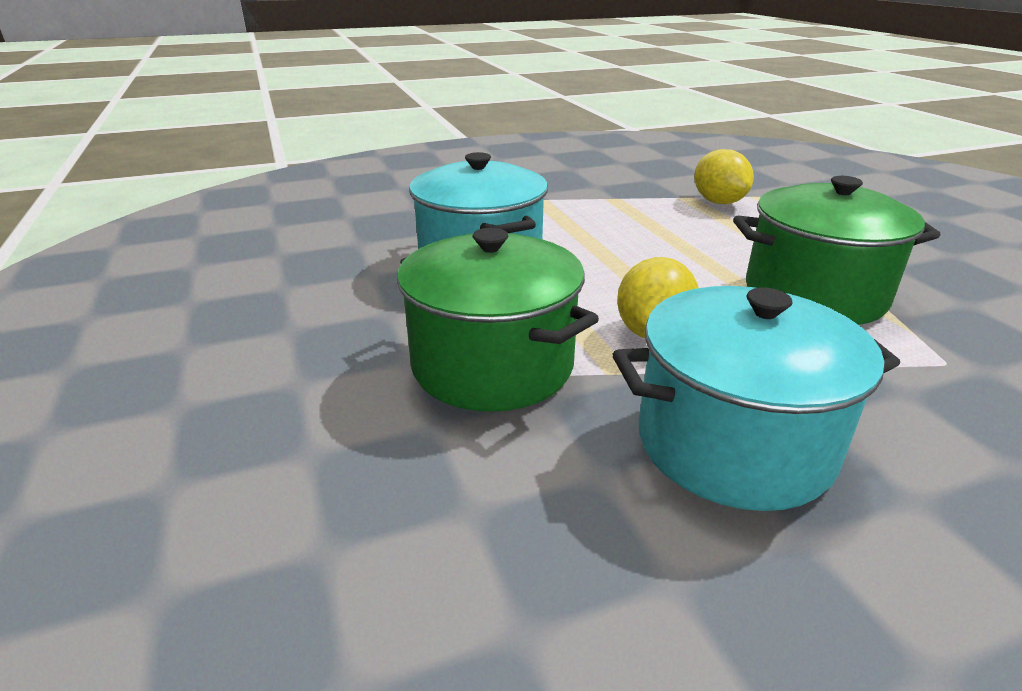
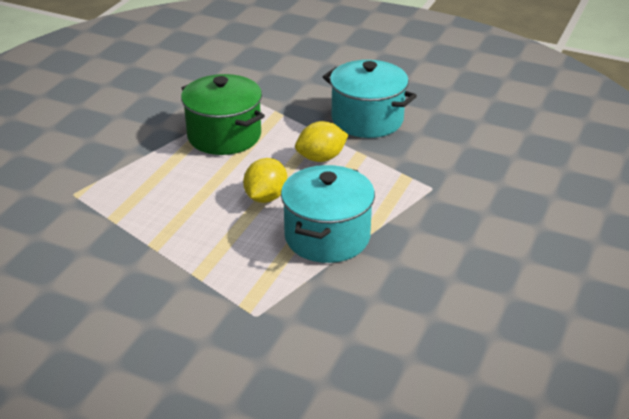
camera: 135 degrees left, 5 degrees up
green pot [397,228,599,412] -> none
yellow lemon [694,149,754,204] -> yellow lemon moved to [243,158,287,203]

